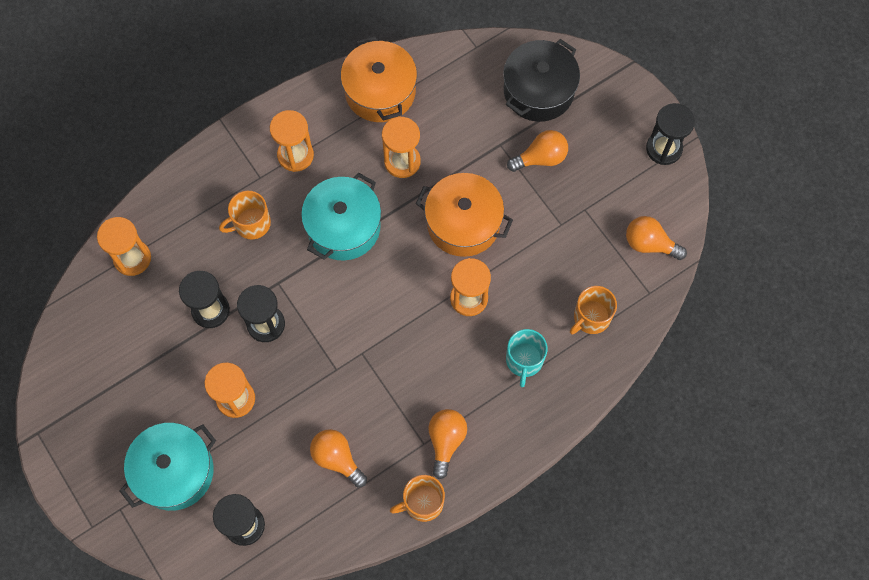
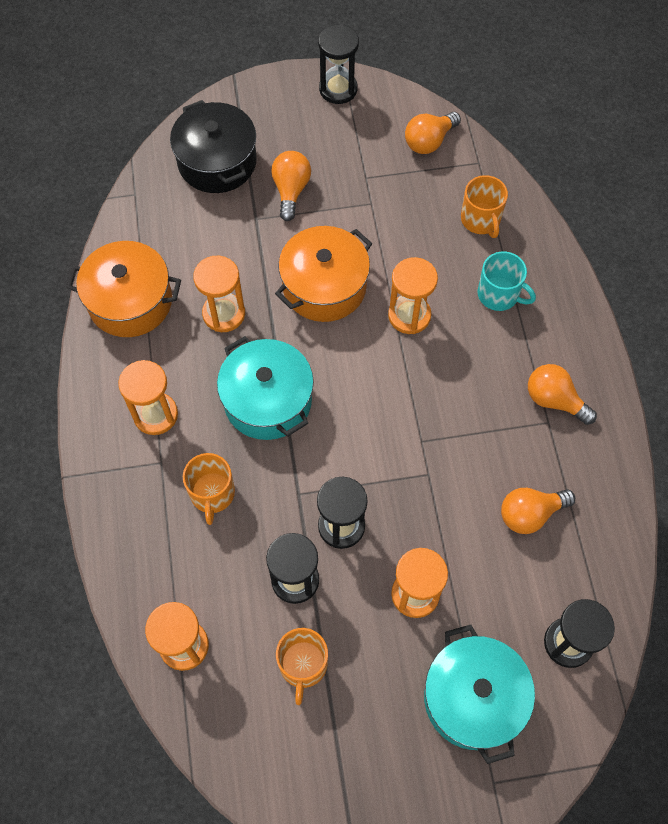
camera: 65 degrees left, 5 degrees down
orange mug [390,475,445,522] -> orange mug moved to [276,628,328,705]

